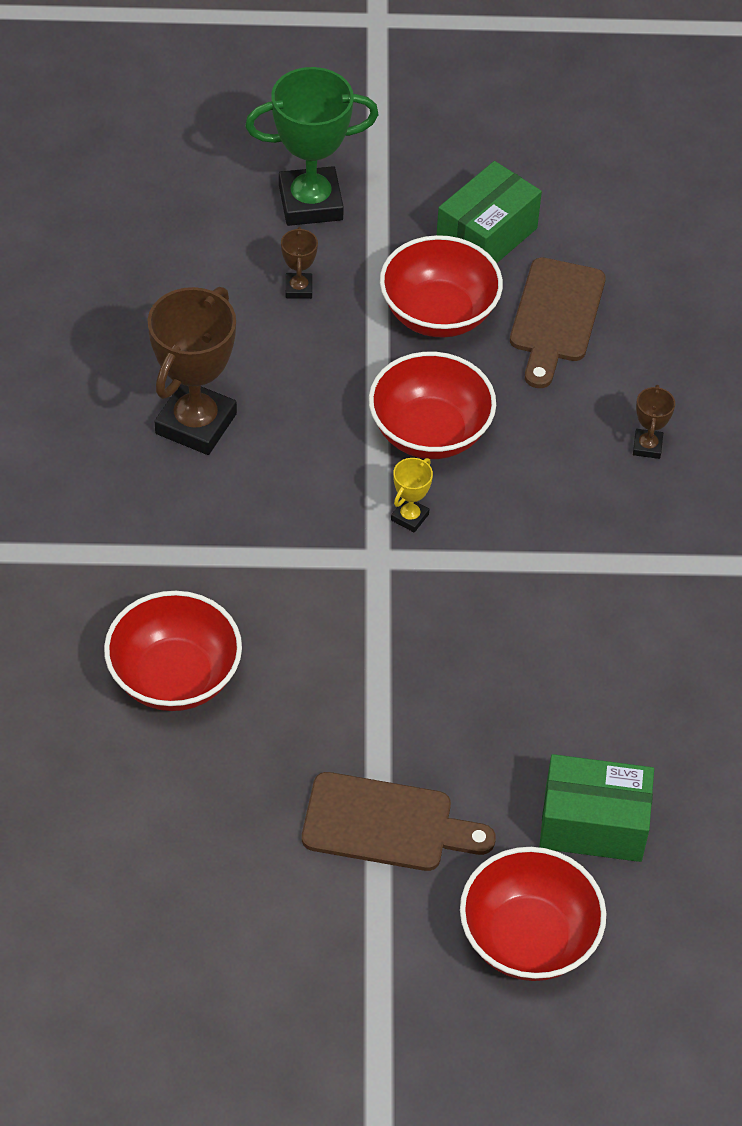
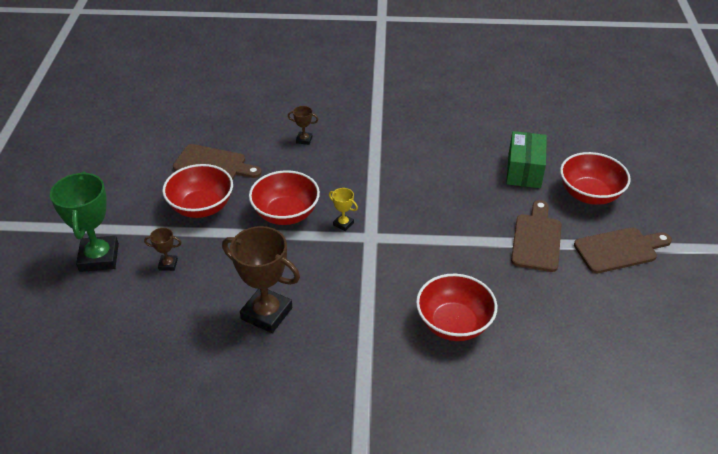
camera: 85 degrees left, 10 degrees down
green box [437,161,542,263] -> none
none -> brown cutting board [574,227,672,273]

